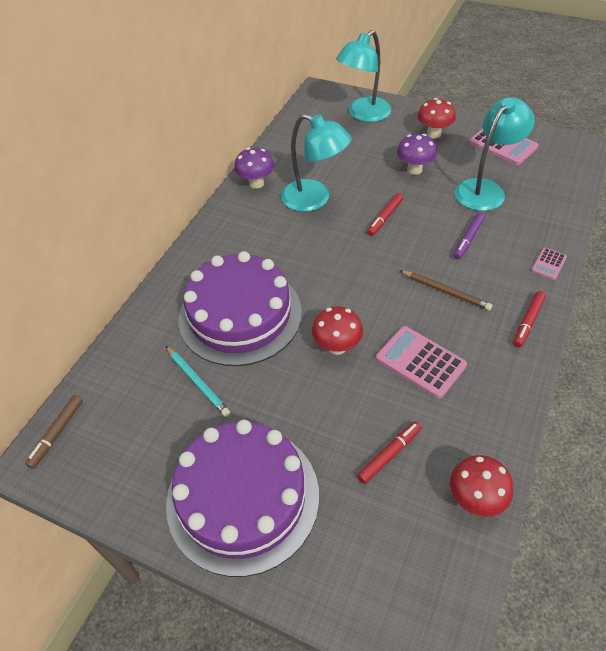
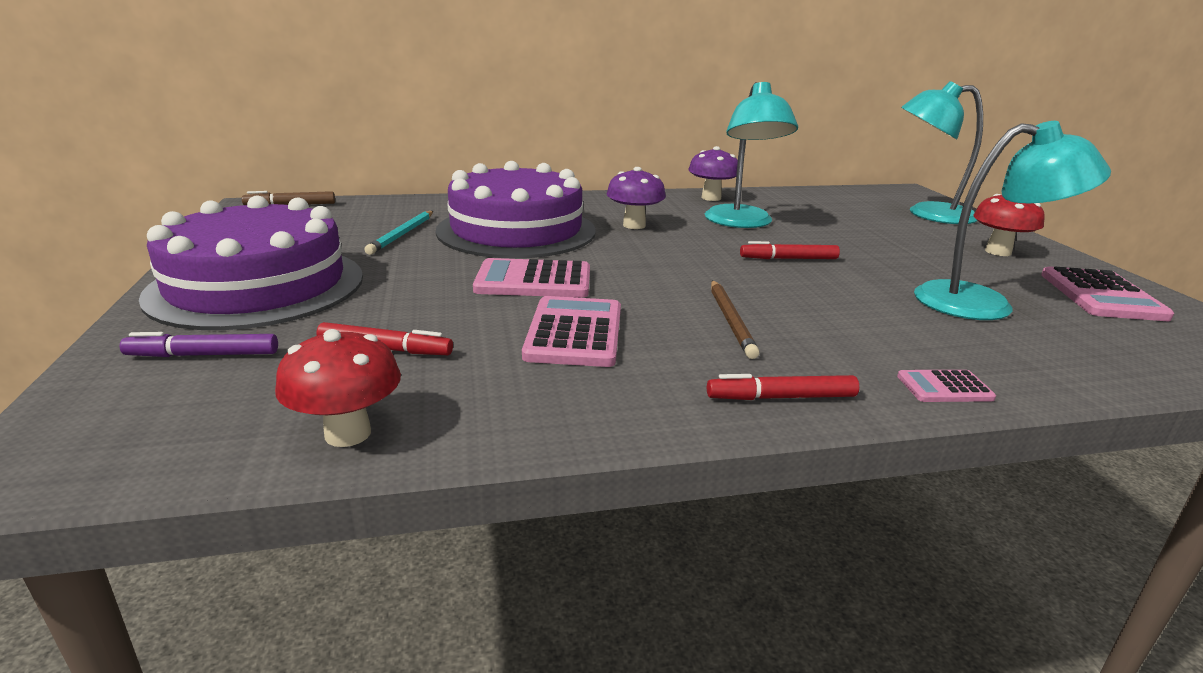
camera: 50 degrees right, 25 degrees down
red mushroom [312,306,363,355] -> pink calculator [473,258,590,298]
purple mushroom [397,134,437,175] -> purple mushroom moved to [606,167,666,229]
purple marker [453,213,485,259] -> purple marker moved to [120,332,278,357]

